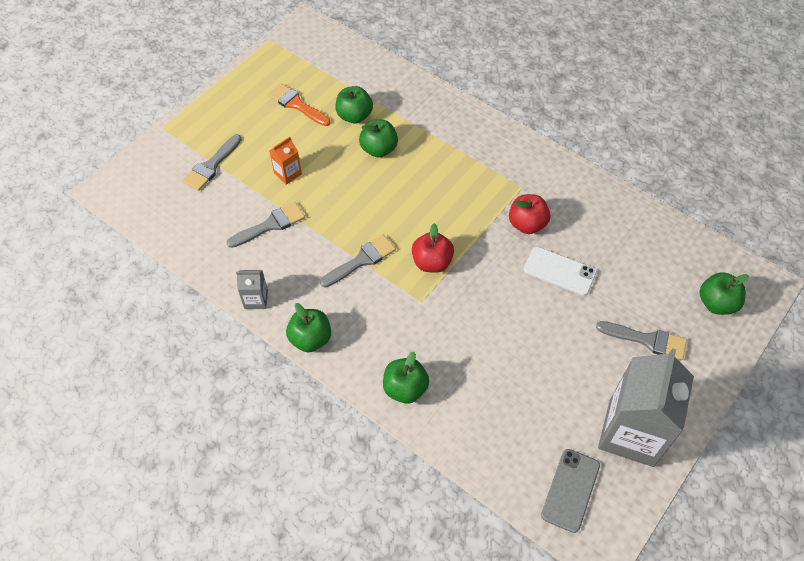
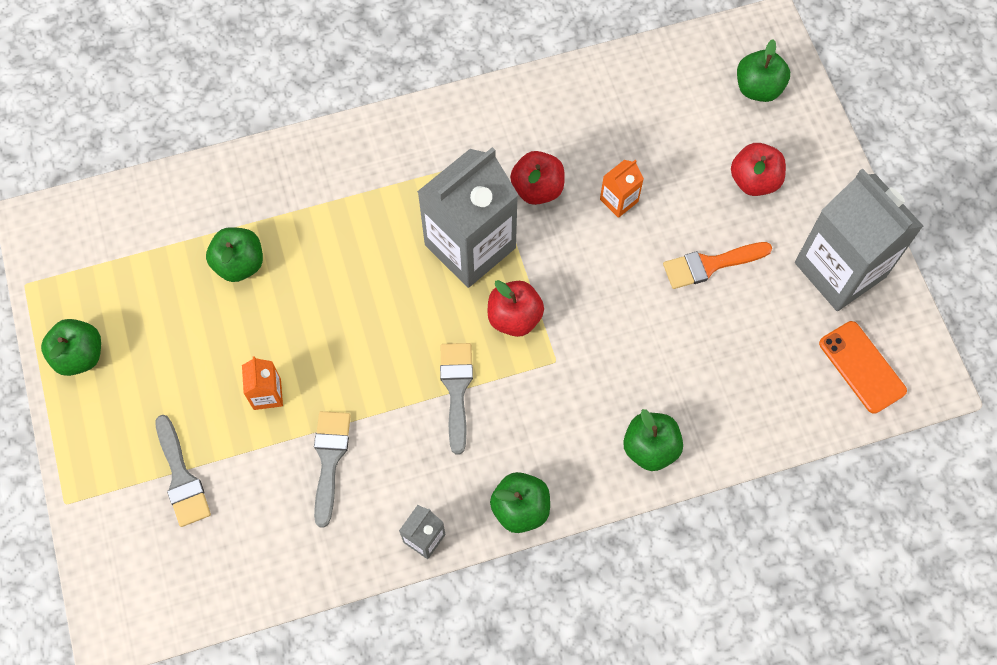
camera: 55 degrees left, 10 degrees up
orange brush [268,83,330,126] -> orange brush moved to [663,242,772,289]
green apple [359,120,398,157] -> green apple moved to [41,319,101,376]
white phone [524,247,597,296] -> orange carton [600,160,644,218]
grey phone [541,449,600,533] -> orange phone [819,321,907,414]
grey brush [596,321,687,360] -> red apple [731,143,786,196]
none -> grey carton [417,147,518,288]

